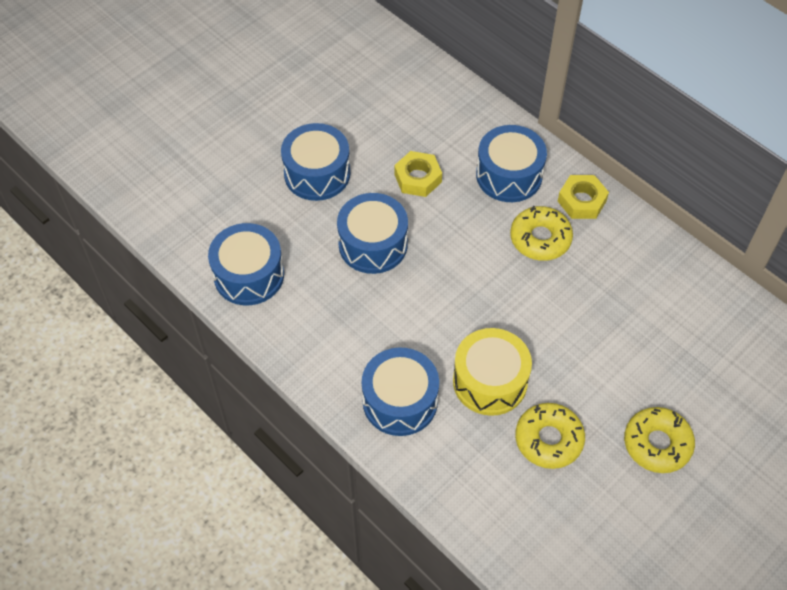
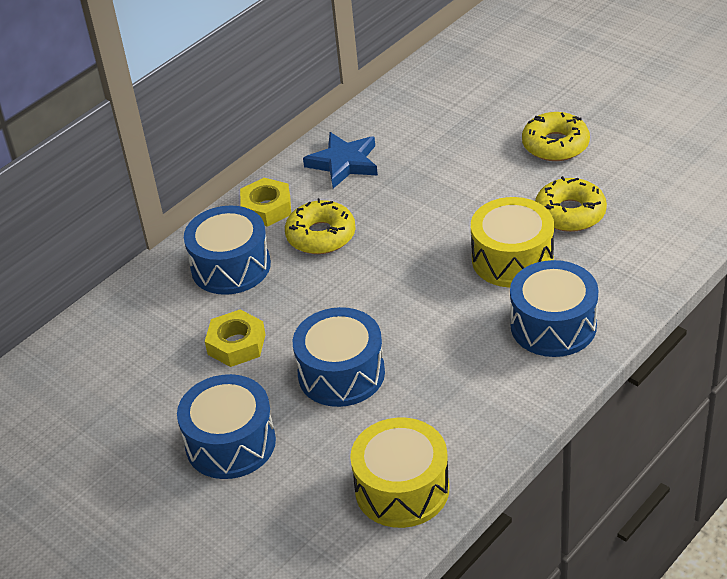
camera: 90 degrees left, 15 degrees down
blue drum [208,223,284,305] -> yellow drum [350,418,449,528]
none -> blue star [303,132,378,189]

